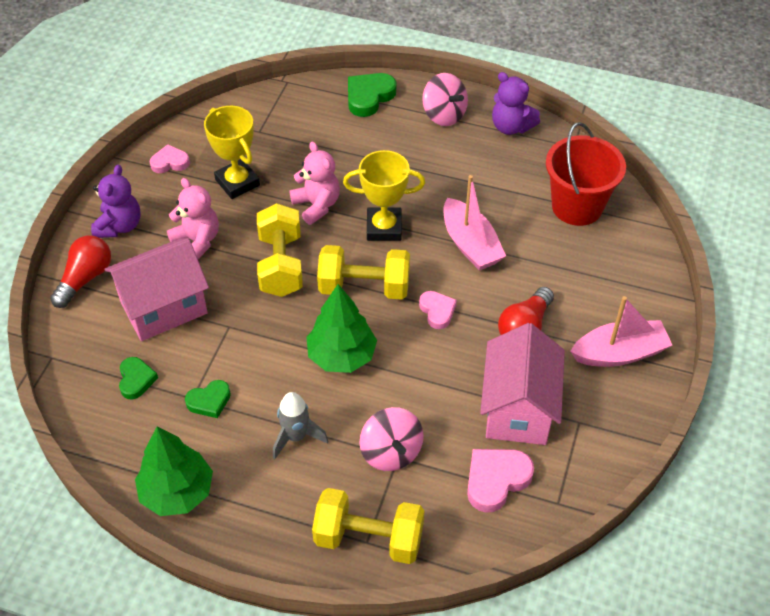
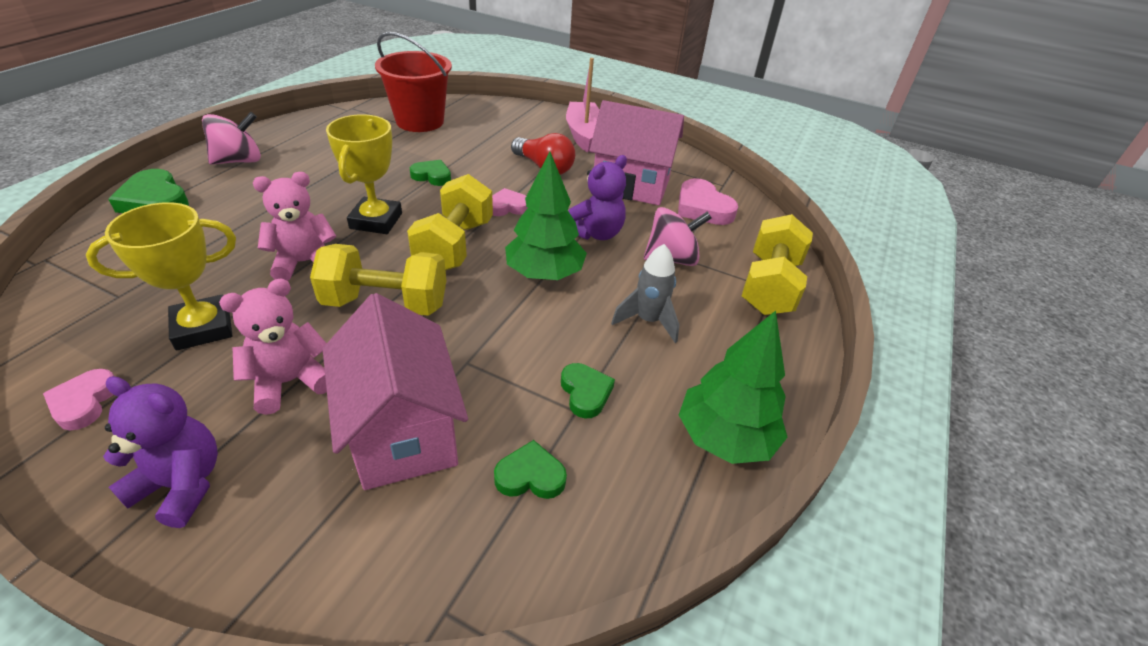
camera: 85 degrees left, 10 degrees down
red light bulb [50,235,111,308] -> none
pink boat [443,175,506,271] -> green heart [410,160,451,186]
purple teddy bear [492,72,540,135] -> purple teddy bear moved to [568,155,627,240]

